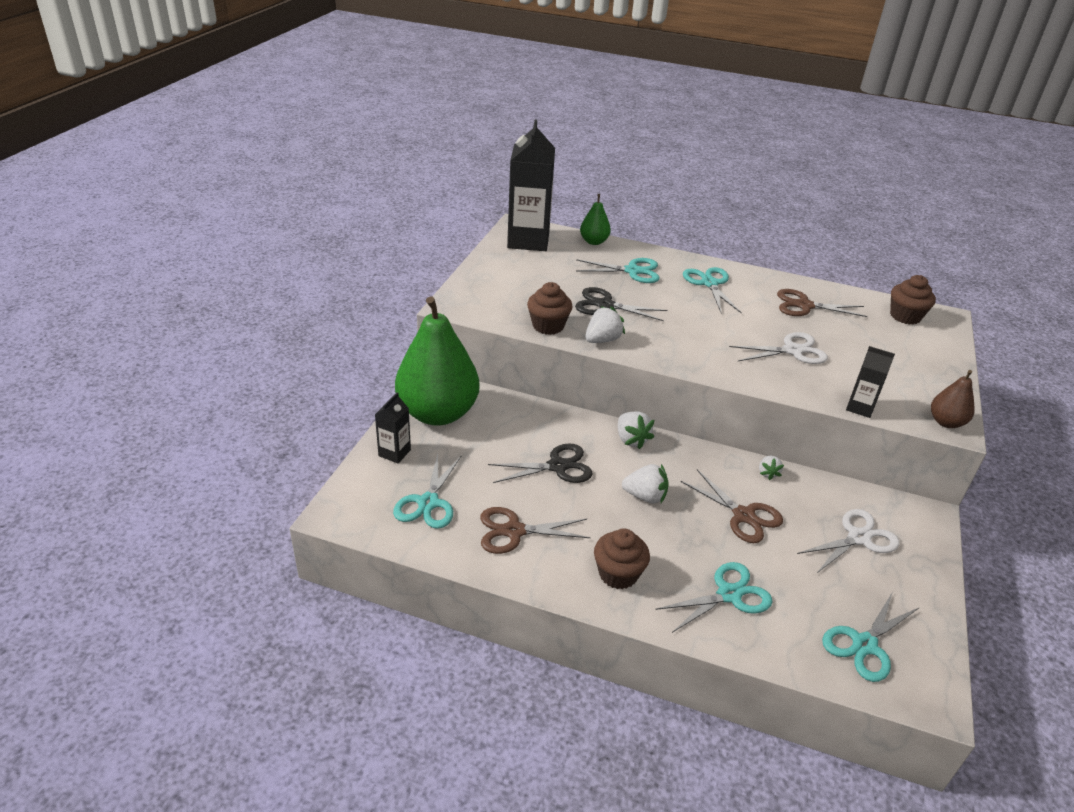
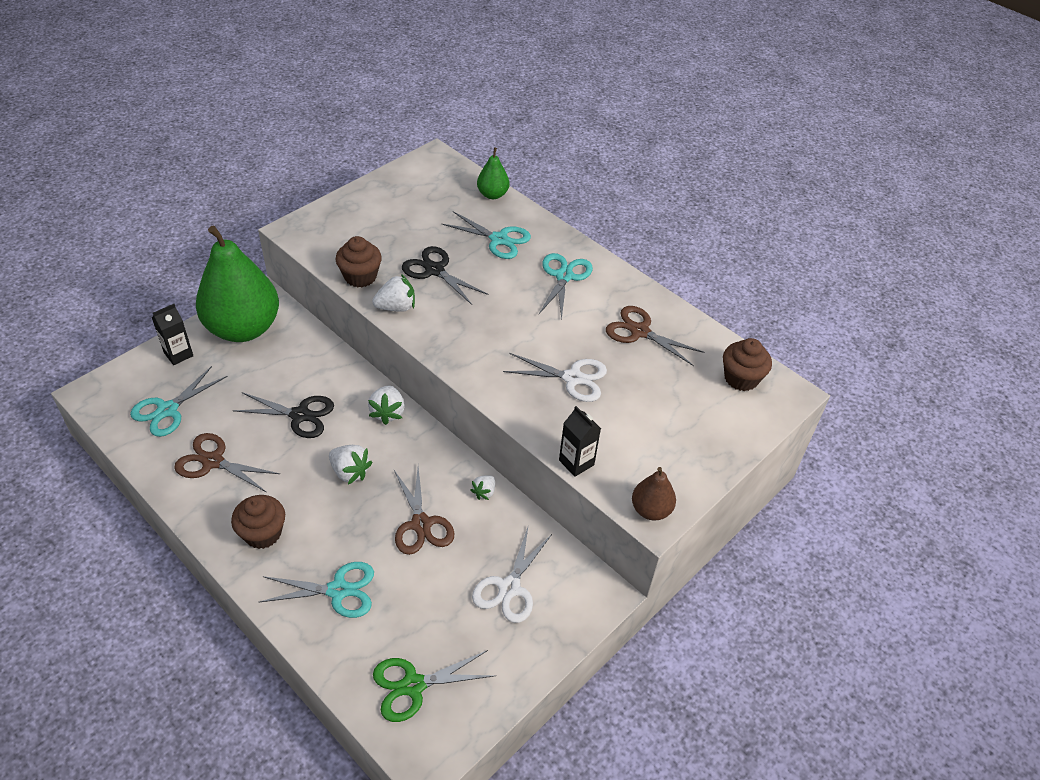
camera: 25 degrees right, 10 degrees up
black carton [507,119,555,251] -> none
white scissors [797,509,900,574] -> white scissors turned 120 degrees clockwise [472,527,552,623]
turquoise scissors [822,592,920,682] -> green scissors [373,650,496,722]

